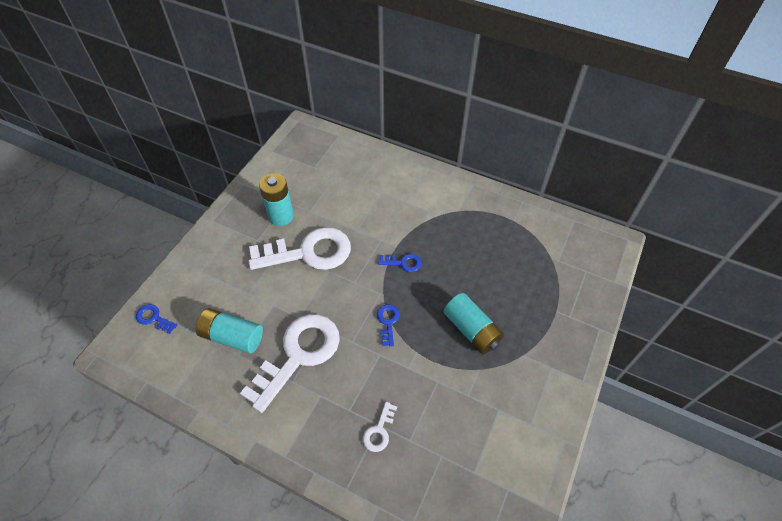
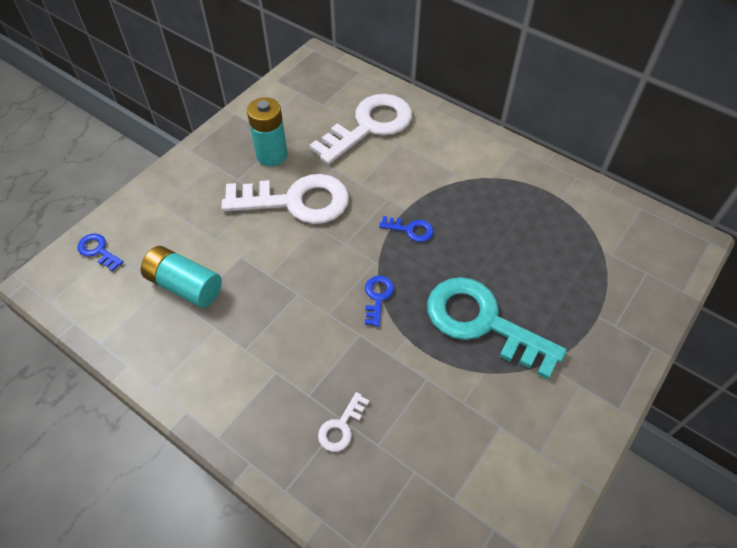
camera: 10 degrees right, 0 degrees up
white key [240,314,340,413] -> white key moved to [309,94,412,164]
turquoise battery [444,293,504,354] -> turquoise key [427,277,567,379]

